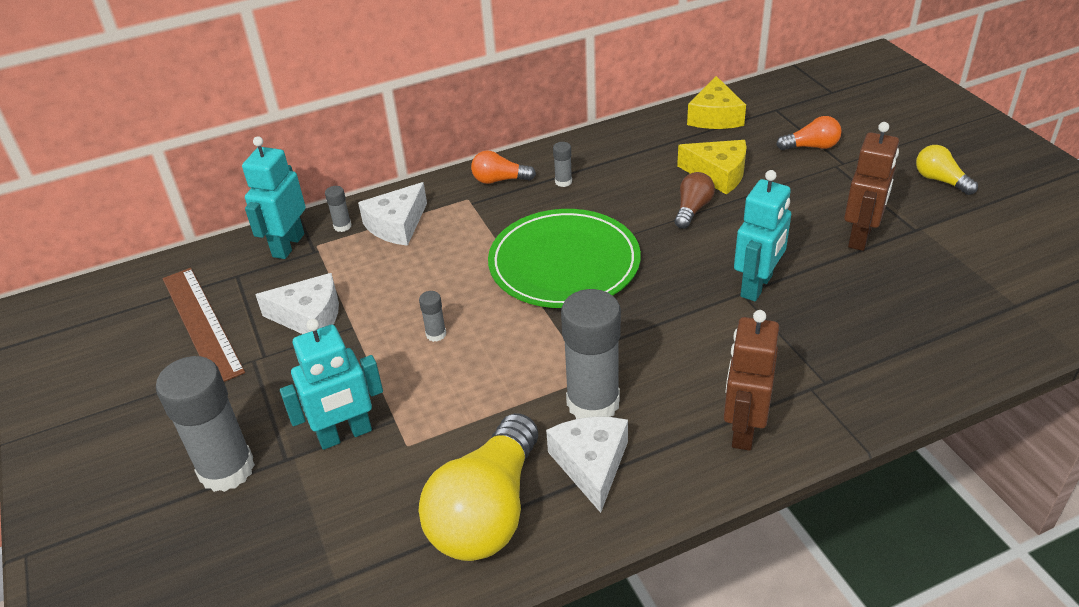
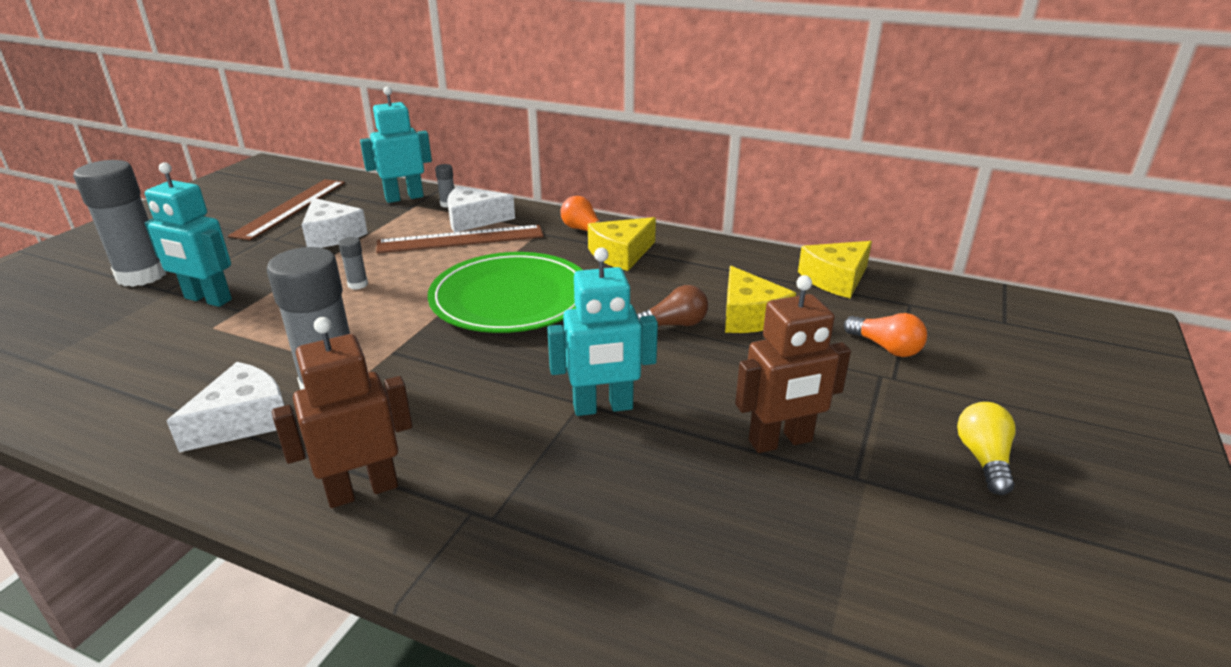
camera: 45 degrees right, 10 degrees down
yellow light bulb [418,413,538,561] -> none
grey glue stick [553,142,572,187] -> yellow cheese [588,217,656,271]
none -> brown ruler [376,225,544,253]

